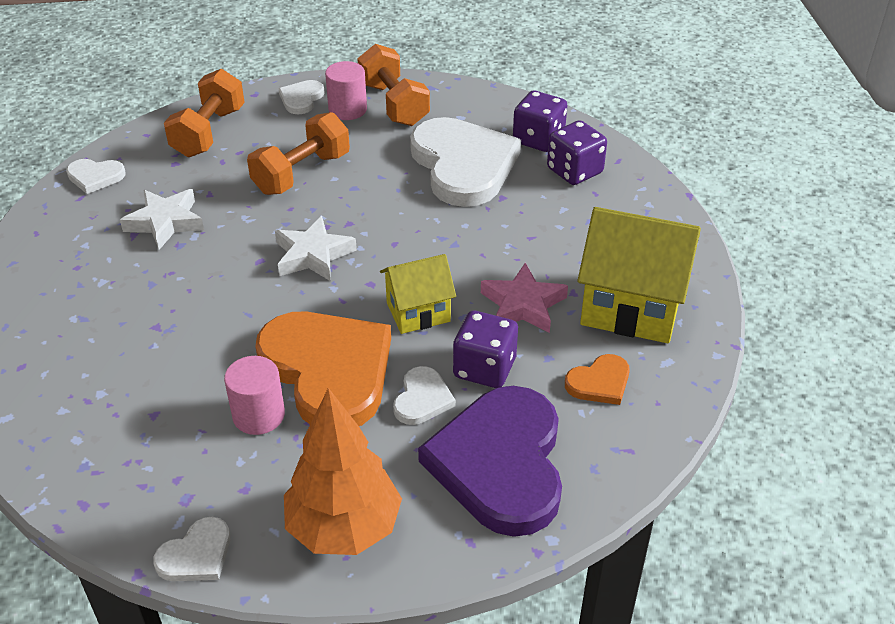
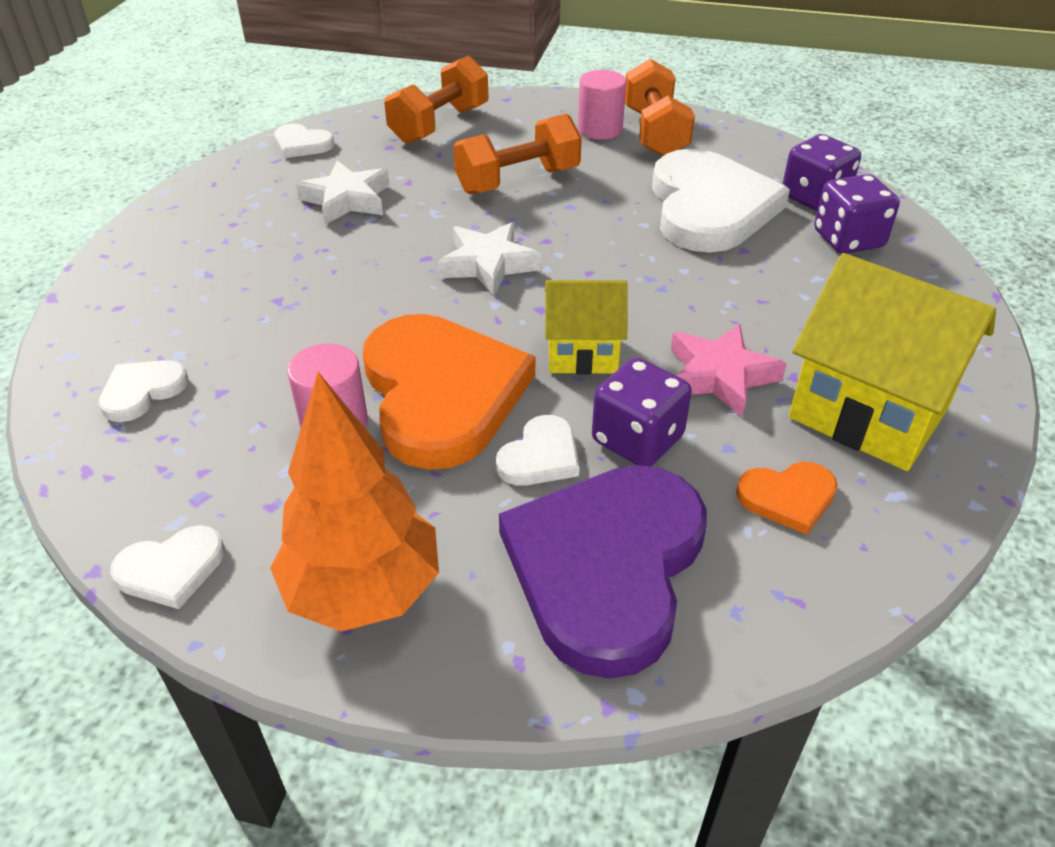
camera: 20 degrees right, 0 degrees up
white heart [279,80,325,114] -> white heart moved to [99,360,188,422]

